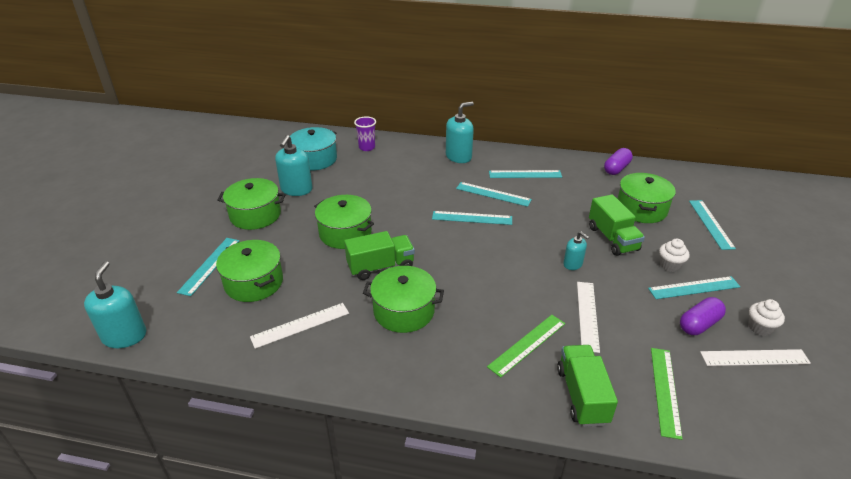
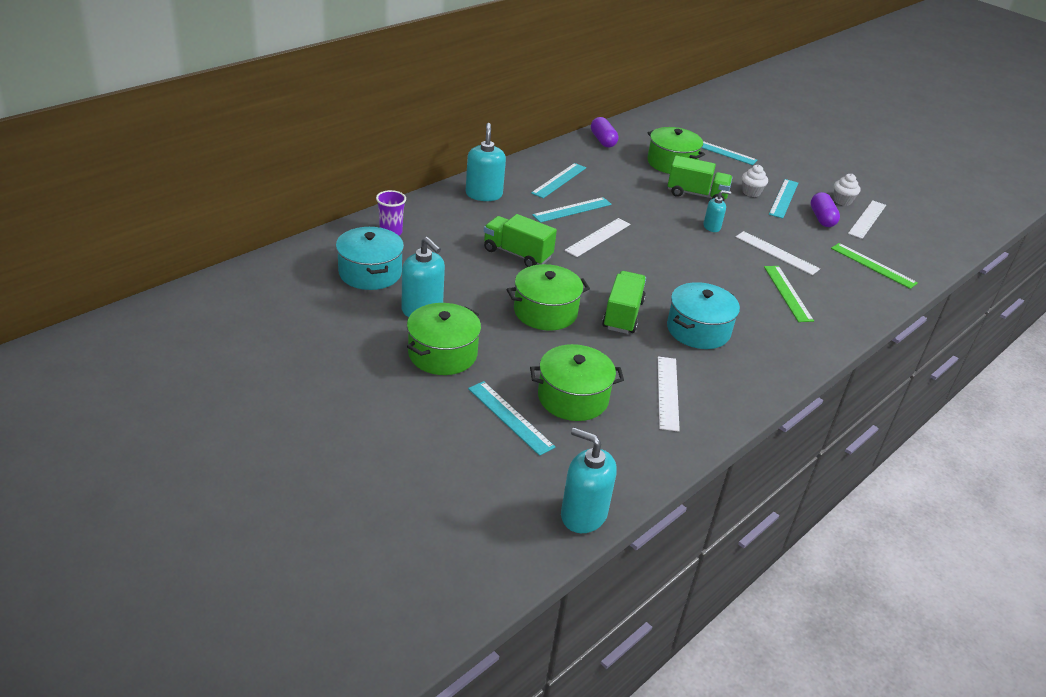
camera: 60 degrees left, 0 degrees up
green pot [363,266,444,333] -> turquoise pot [667,282,740,349]
turquoise ruler [432,211,512,225] -> white ruler [565,218,630,257]
green truck [557,345,618,427] -> green truck moved to [484,214,557,267]

